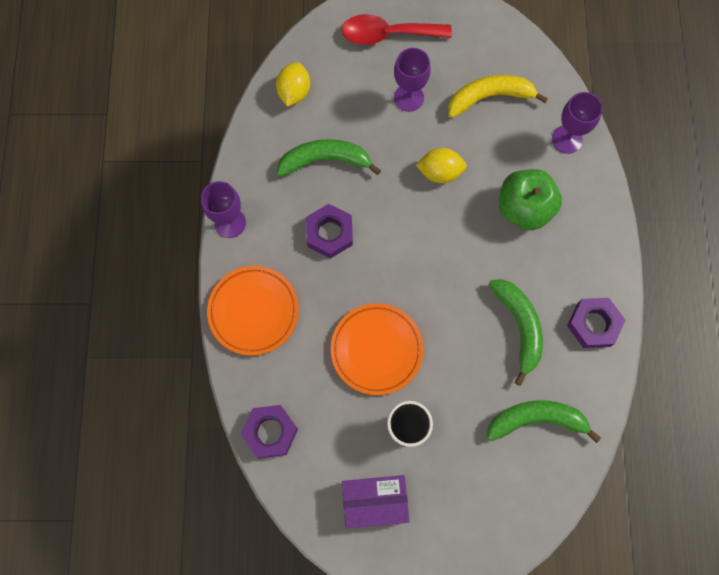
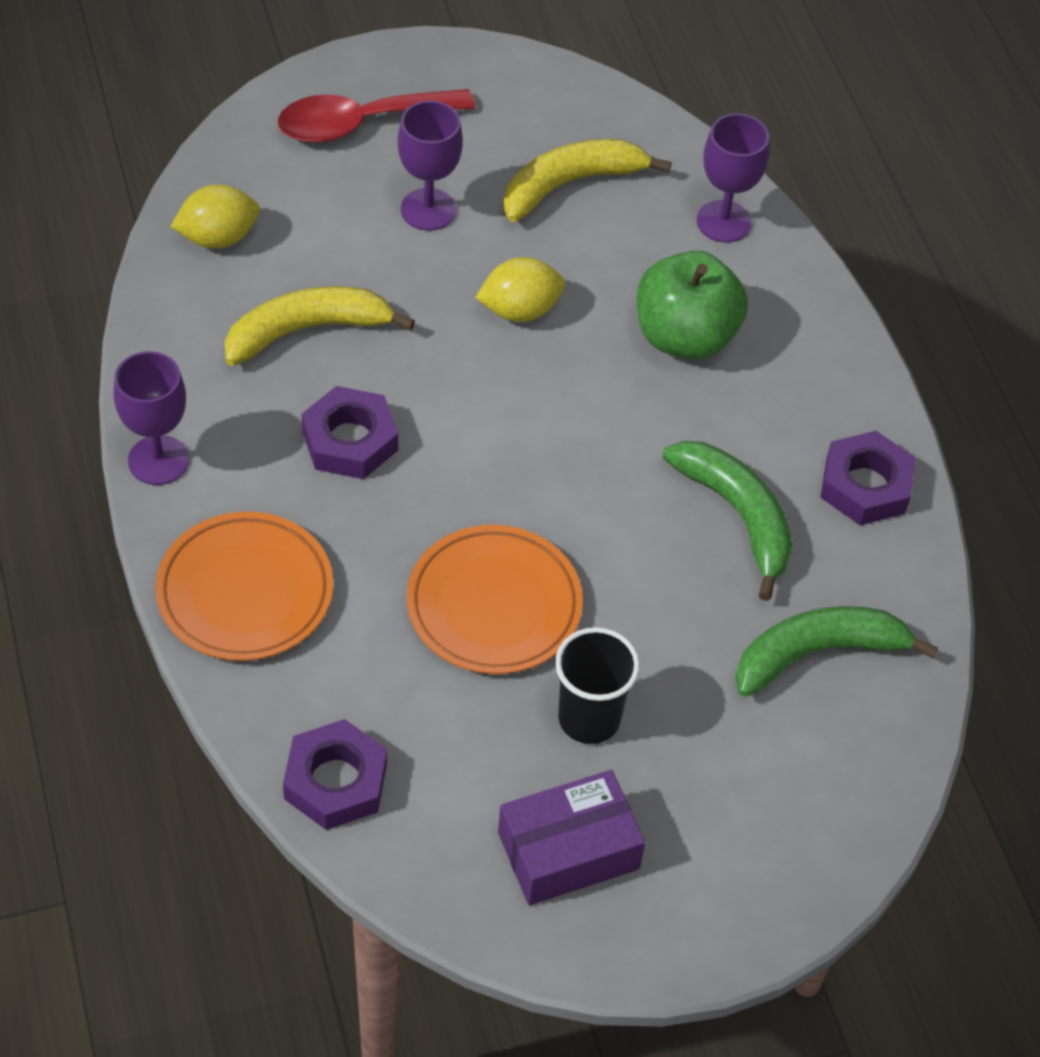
camera: 20 degrees left, 20 degrees down
yellow lemon [276,62,310,107] -> yellow lemon turned 75 degrees clockwise [170,185,260,249]
green banana [277,139,381,177] -> yellow banana [225,286,415,366]

